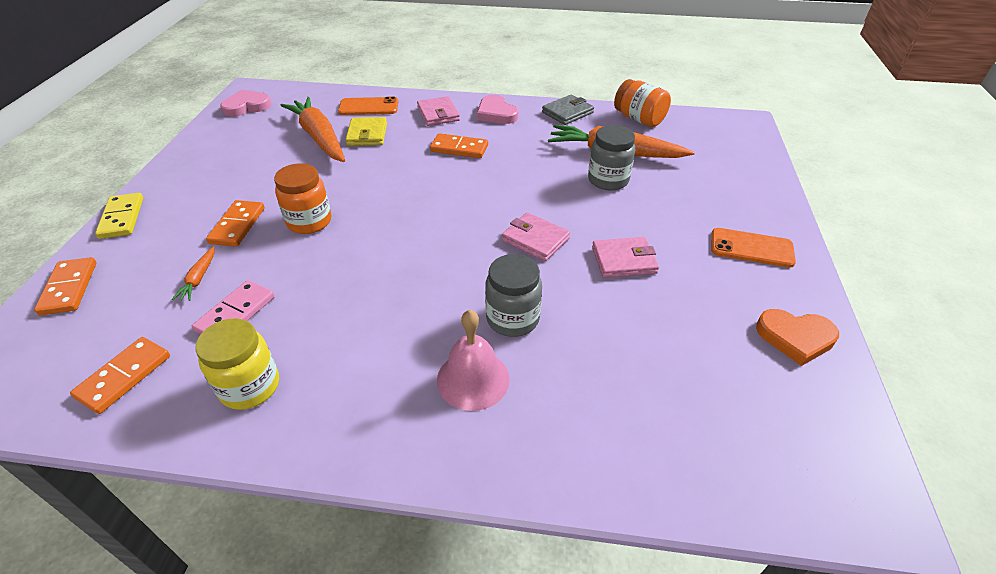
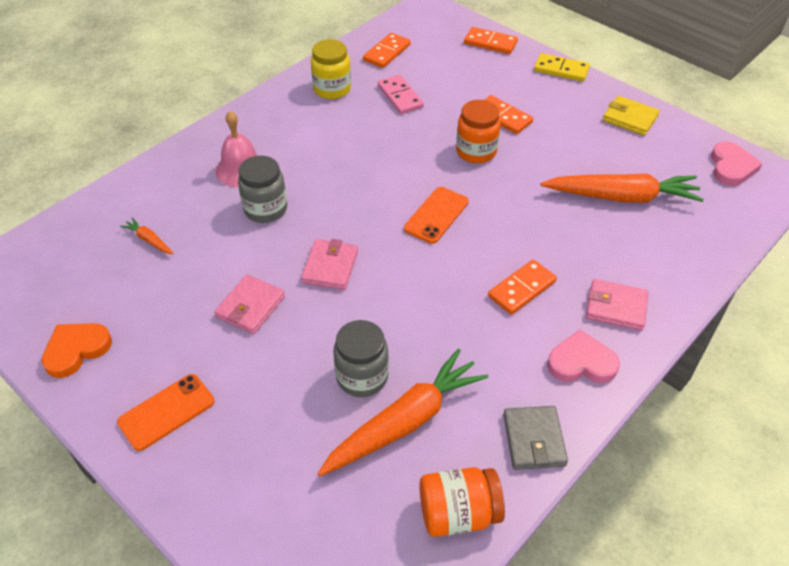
camera: 125 degrees right, 5 degrees up
orange domino [70,337,170,414] -> orange domino turned 60 degrees clockwise [363,33,411,68]
orange carrot [172,246,215,301] -> orange carrot moved to [120,217,173,254]
orange phone [338,96,398,115] -> orange phone moved to [404,187,469,244]
yellow wallet [345,117,387,146] -> yellow wallet moved to [603,96,660,136]
pink wallet [502,212,570,261] -> pink wallet turned 60 degrees counterclockwise [301,239,358,290]

